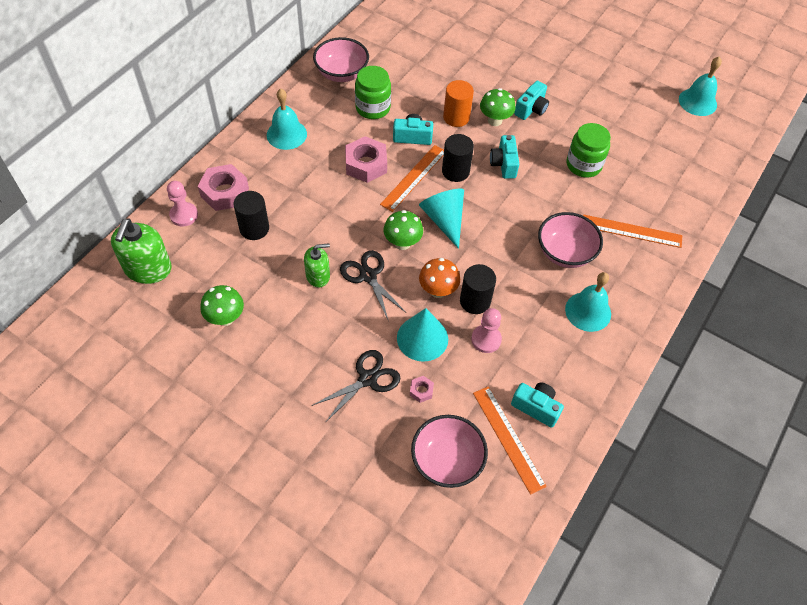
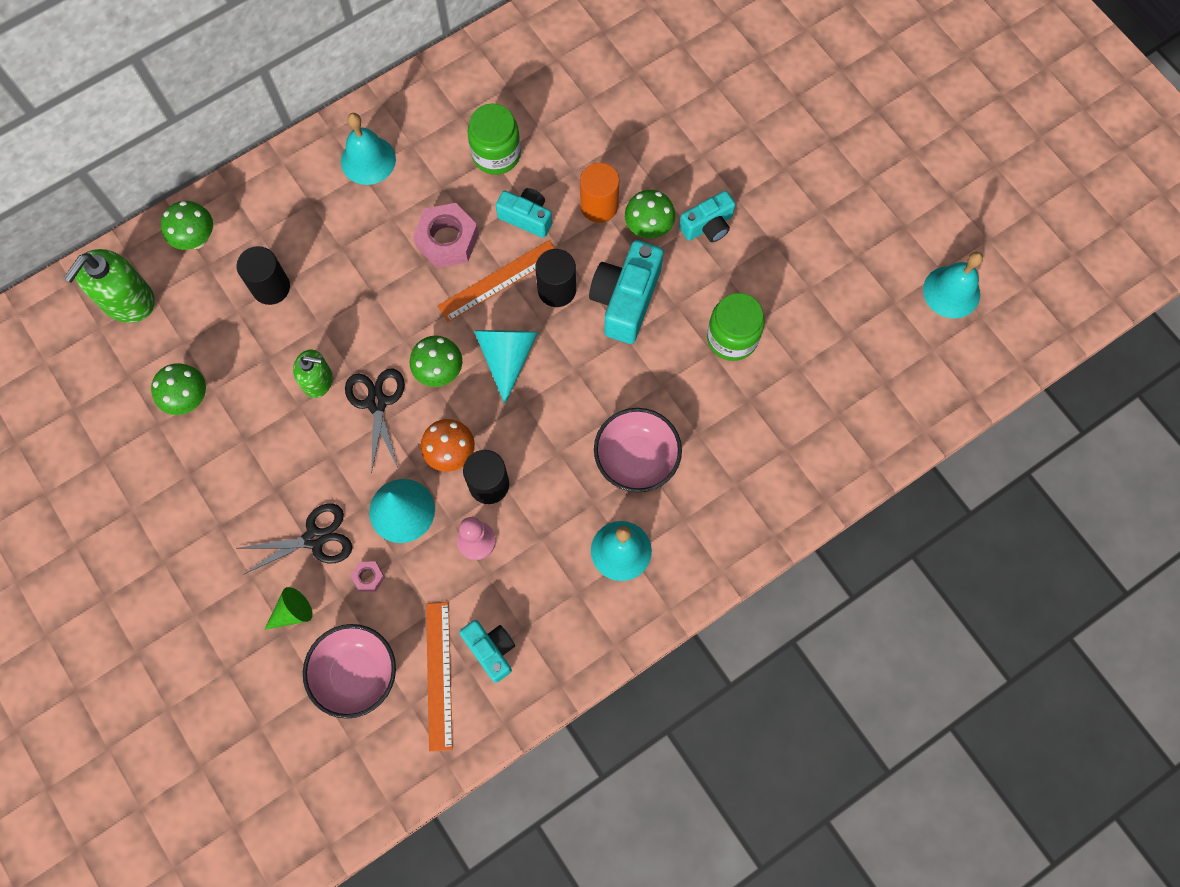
camera: 25 degrees right, 15 degrees up
pink pawn [167,181,198,227] -> green mushroom [161,201,213,250]
pink nut [198,164,249,211] -> none
pink bowl [313,37,369,82] -> none
turquoise camera [490,135,519,179] -> turquoise camera [589,240,663,344], size x1.63
orange ruler [583,214,683,248] -> none
none -> green cone [264,587,313,630]

